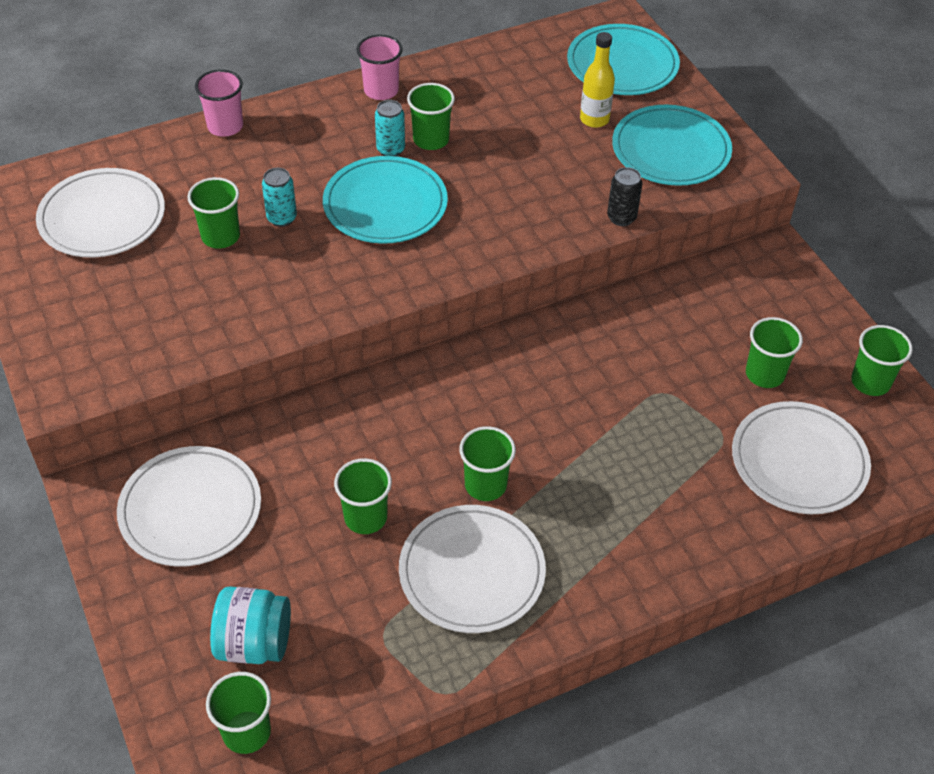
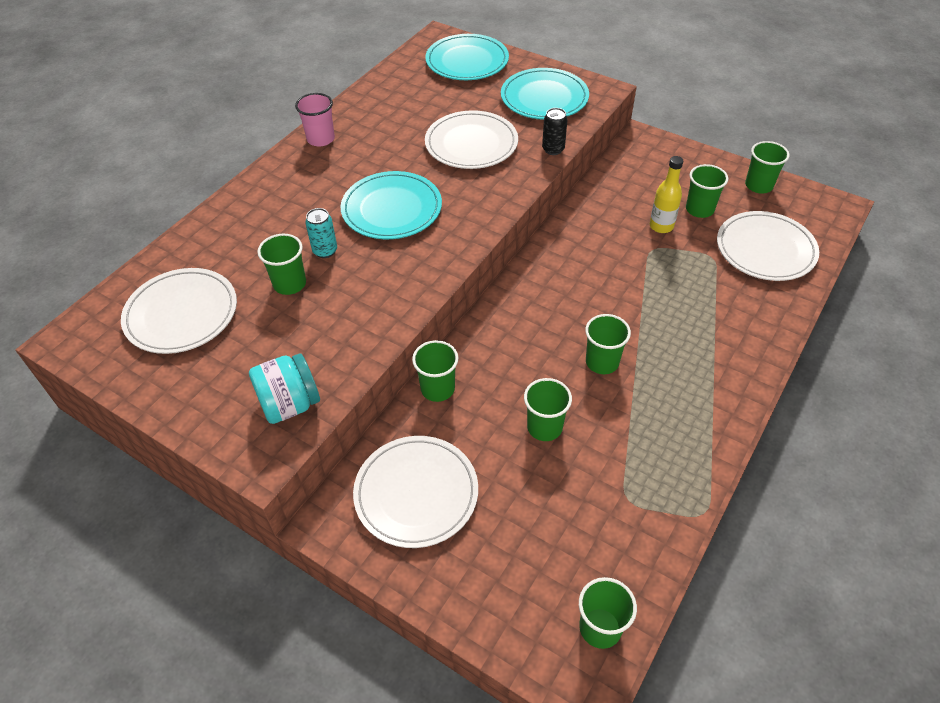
camera: 30 degrees left, 0 degrees up
pink cup [195,69,243,137] -> none
turquoise jar [210,586,291,664] -> turquoise jar moved to [249,353,320,424]
turquoise can [375,100,405,156] -> none
white plate [399,505,546,633] -> white plate moved to [425,110,518,169]
green cup [407,83,455,150] -> green cup moved to [412,340,458,402]
yellow bottle [580,32,615,128] -> yellow bottle moved to [650,156,683,233]

